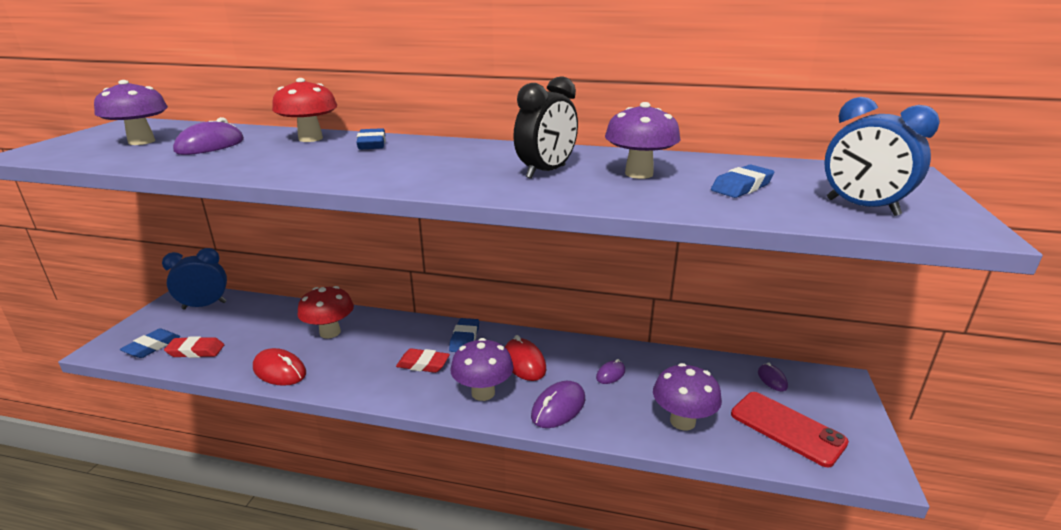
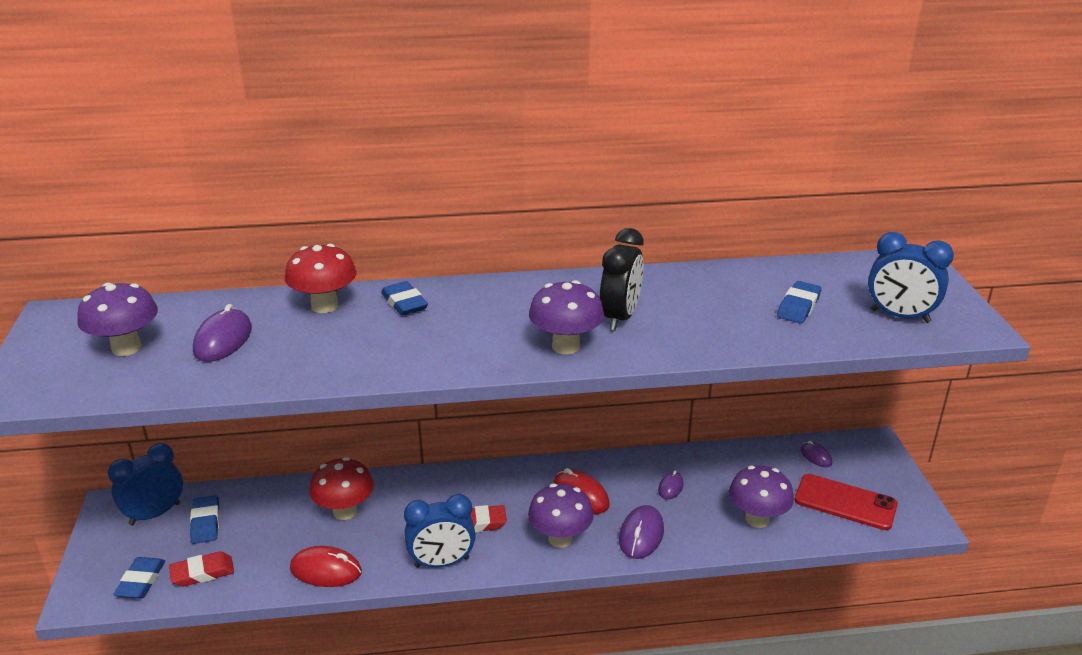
camera: 20 degrees left, 5 degrees up
blue eraser [449,318,479,352] -> blue eraser moved to [190,495,219,544]
purple mushroom [605,102,680,179] -> purple mushroom moved to [529,280,604,354]
none -> blue clock [404,494,476,568]

